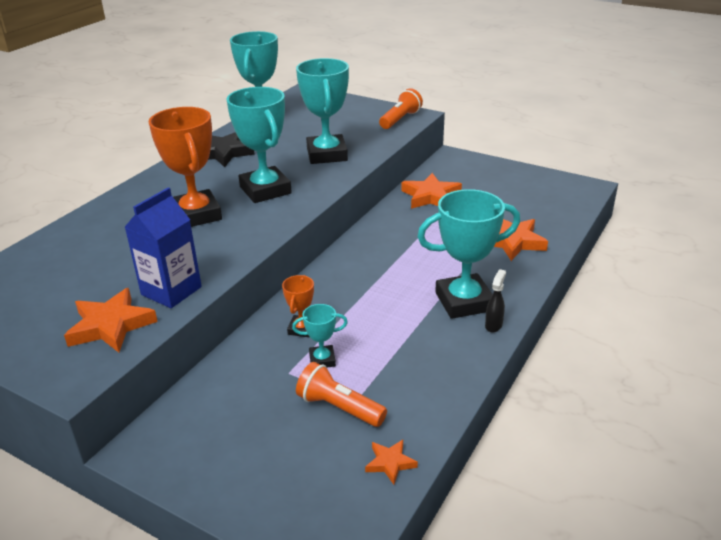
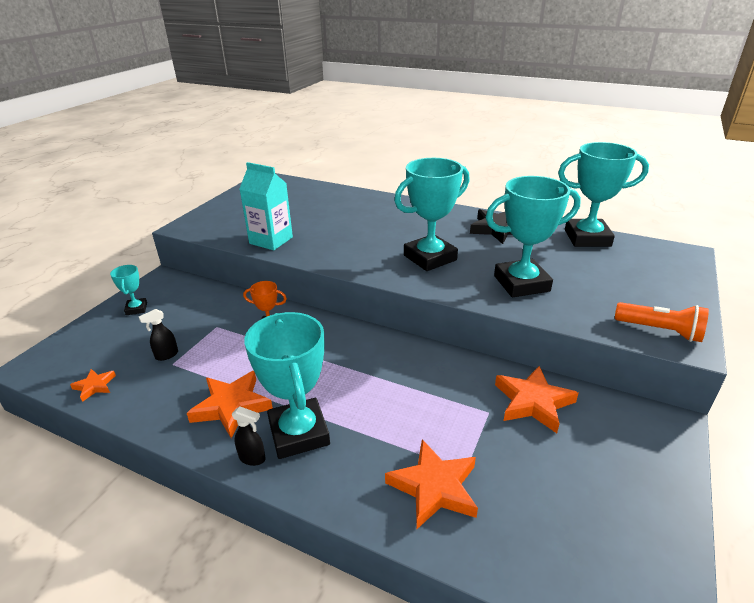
camera: 85 degrees right, 0 degrees up
orange star [64,288,158,353] -> orange star moved to [187,371,273,438]
blue carton [125,187,202,308] -> turquoise carton [239,162,293,250]
orange trophy [148,107,222,227] -> none
turquoise trophy [292,304,348,367] -> turquoise trophy moved to [110,265,147,315]
orange flashlight [296,362,387,427] -> black spray bottle [139,309,178,361]

